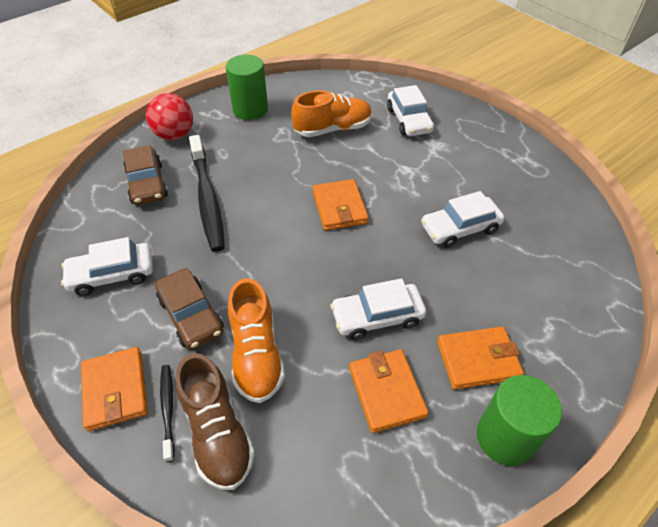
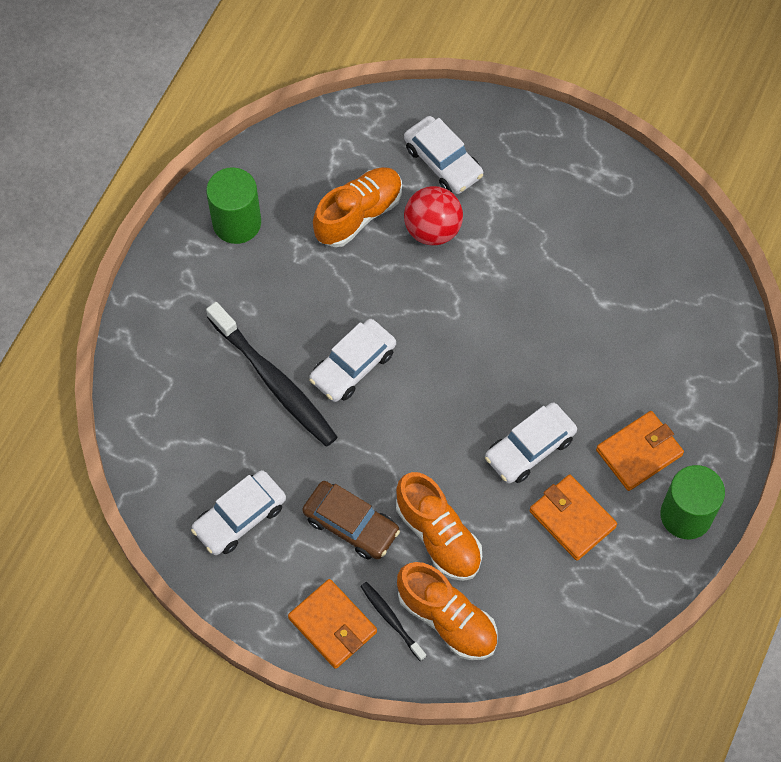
camera: 25 degrees left, 15 degrees up
brown car [123,145,168,205] -> none
red ball [146,93,193,140] -> red ball moved to [404,186,463,245]
brown shoe [176,353,255,490] -> orange shoe [397,562,498,660]
orange wallet [313,179,369,231] -> none
white car [421,191,504,248] -> white car moved to [309,319,396,402]

